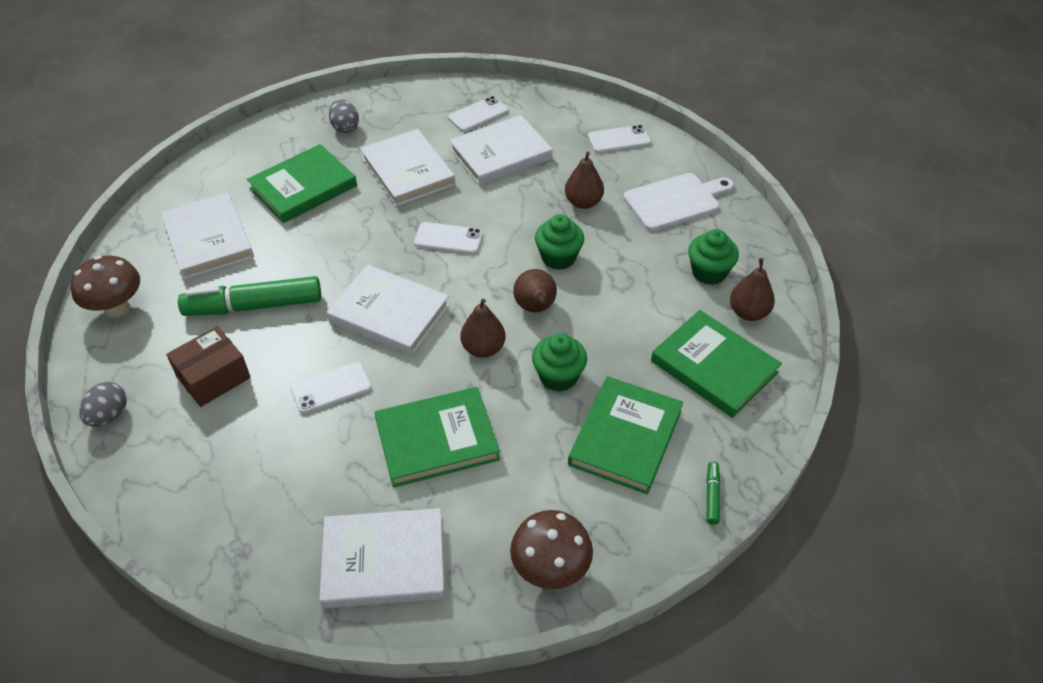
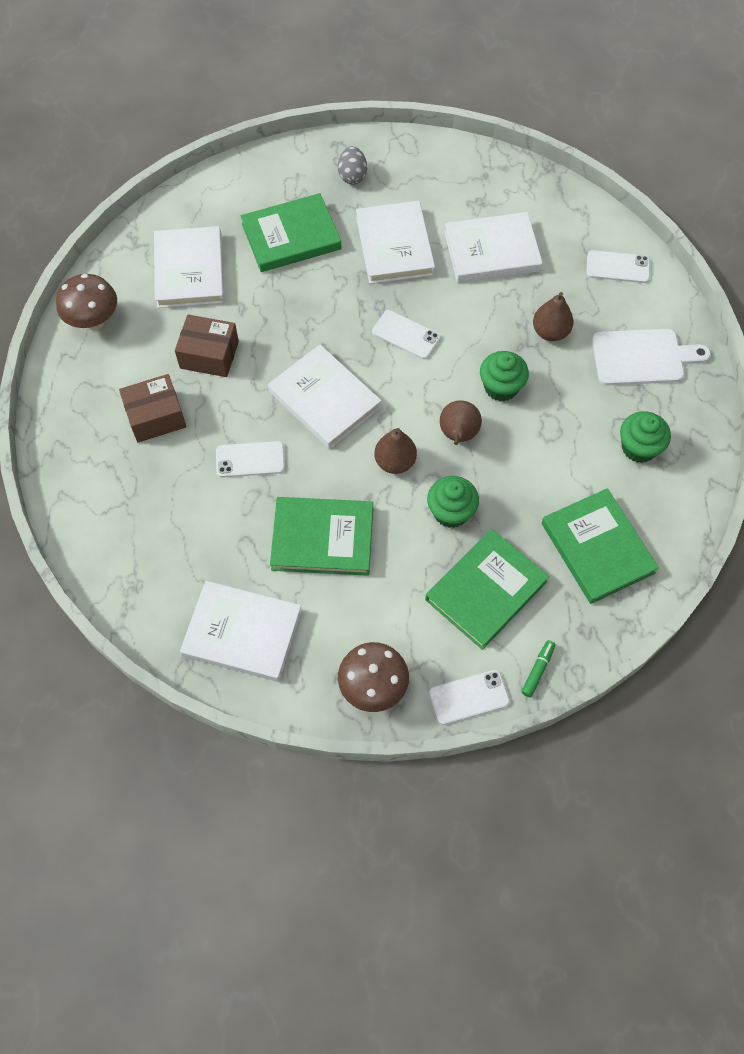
camera: 20 degrees right, 15 degrees up
grey egg [79,382,127,427] -> none
green marker [178,276,321,316] -> brown box [175,314,239,377]
white phone [448,96,509,132] -> white phone moved to [429,670,510,725]
brown pear [730,258,775,321] -> none

